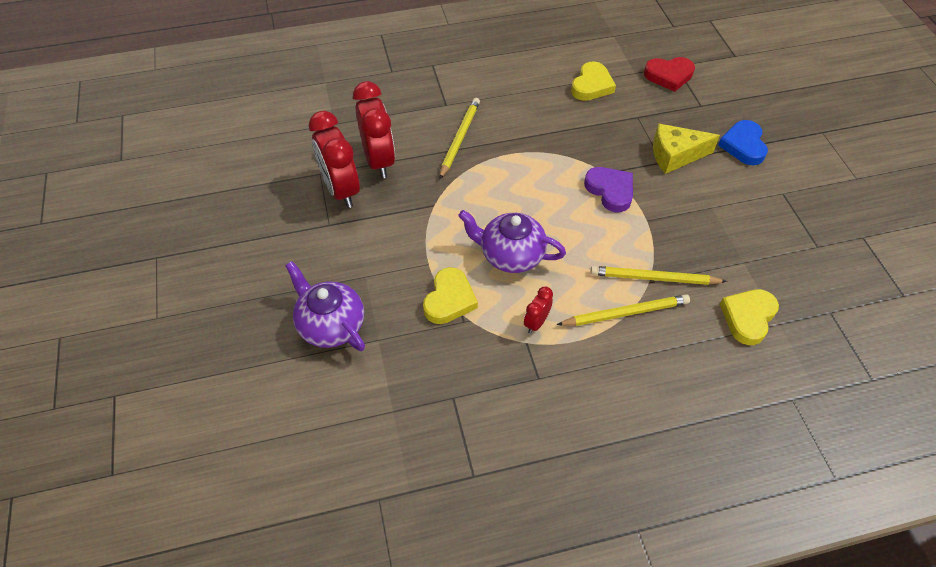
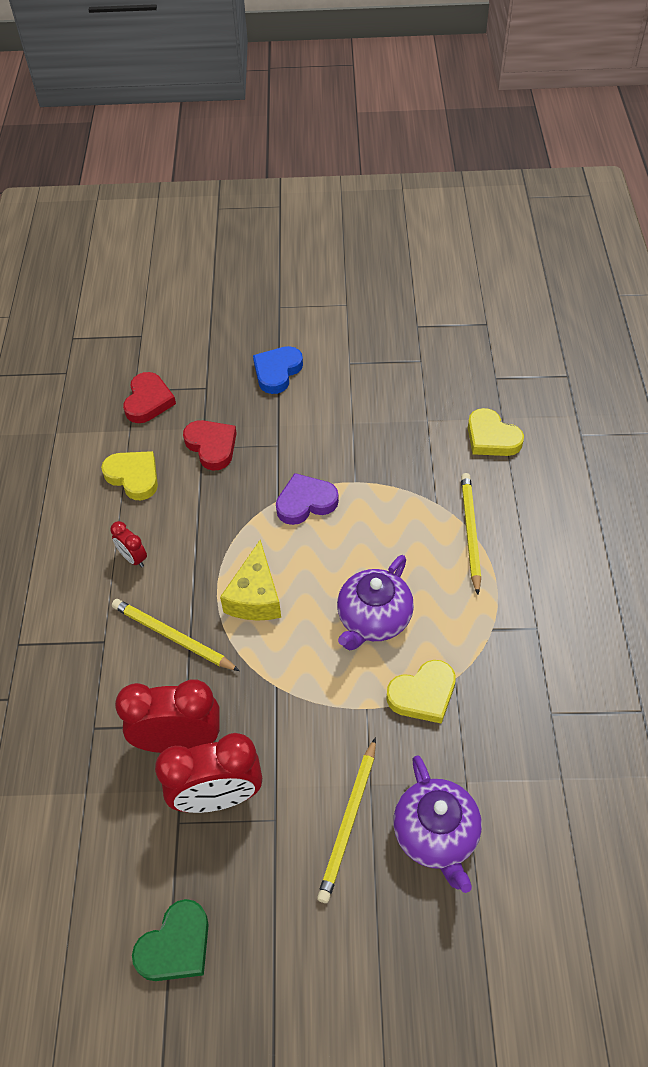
camera: 75 degrees left, 0 degrees up
purple teapot [285,261,365,351] -> purple teapot turned 75 degrees counterclockwise [393,755,482,893]
yellow heart [423,267,478,324] -> yellow heart turned 120 degrees clockwise [386,660,456,724]
red clock [524,287,553,334] -> red clock moved to [110,521,147,568]
yellow pencil [591,266,727,285] -> yellow pencil moved to [317,738,376,903]
yellow cheese [653,123,720,174] -> yellow cheese moved to [220,540,281,621]
blue heart [718,120,768,165] -> blue heart turned 105 degrees clockwise [253,346,303,394]
none -> green heart [132,899,209,981]
none -> red heart [183,420,237,470]

